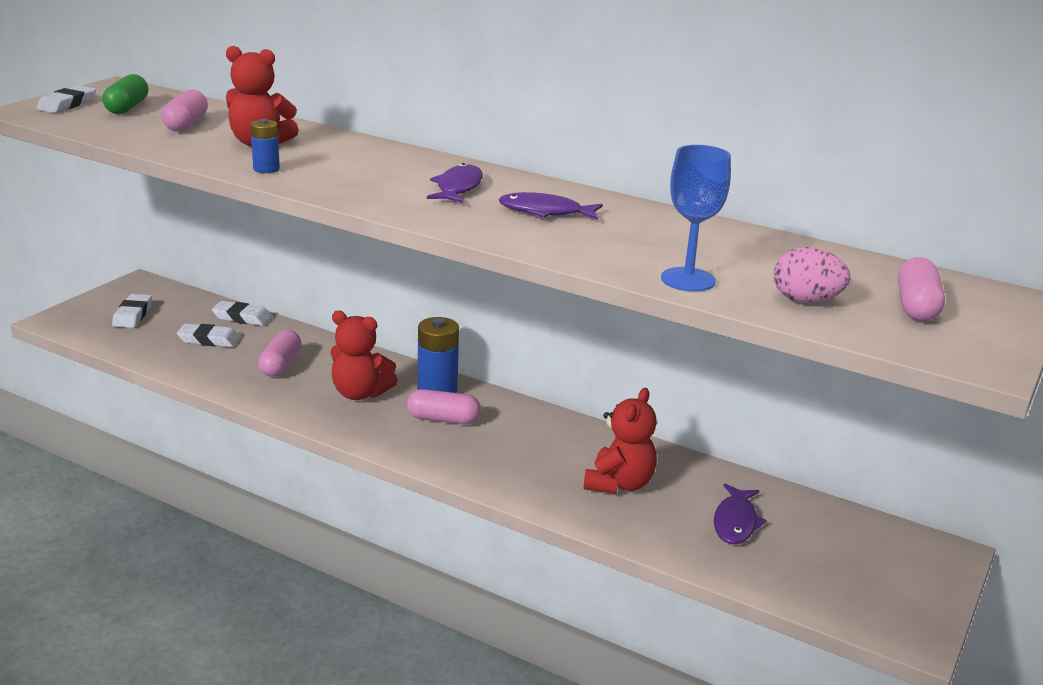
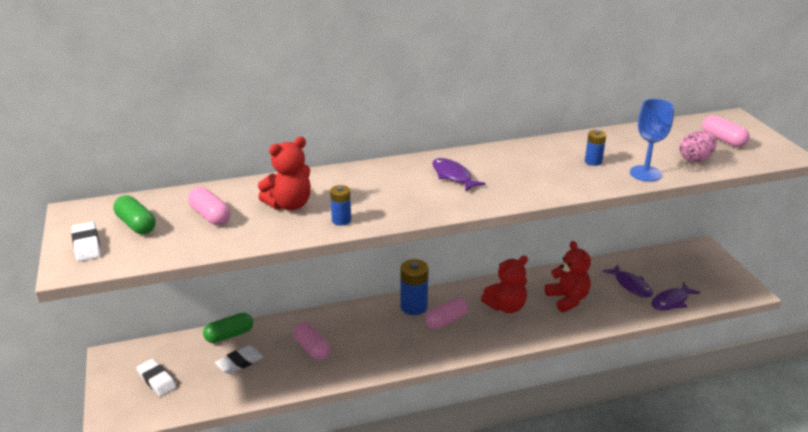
camera: 45 degrees left, 5 degrees up
white eraser [212,301,272,326] -> green capsule [203,313,253,343]
red teddy bear [330,311,398,400] -> red teddy bear moved to [481,256,528,313]
purple fish [499,192,603,220] -> purple fish moved to [651,282,700,311]
none -> blue battery [585,130,606,166]

